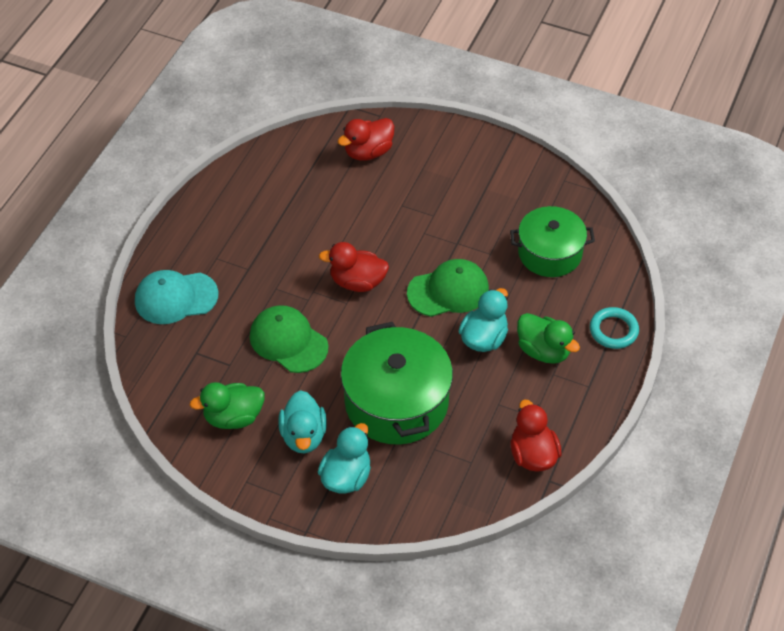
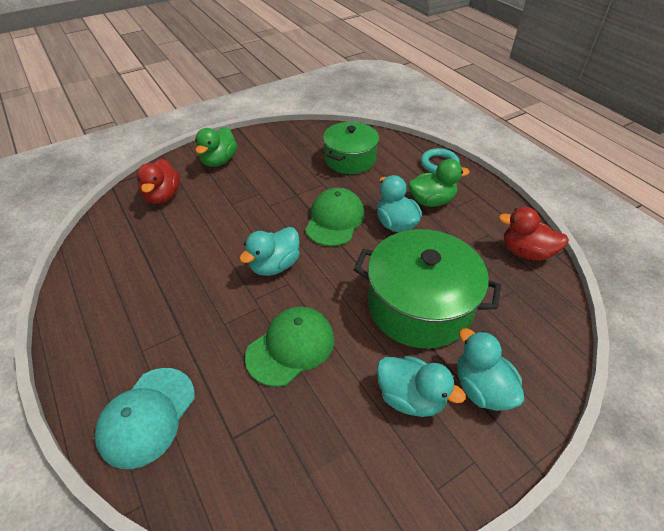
camera: 55 degrees left, 5 degrees down
green duck [190,382,265,429] -> green duck moved to [195,127,237,167]
green cap [250,305,328,373] -> green cap turned 150 degrees clockwise [245,307,334,387]
red duck [319,242,389,292] -> turquoise duck [239,227,300,276]

